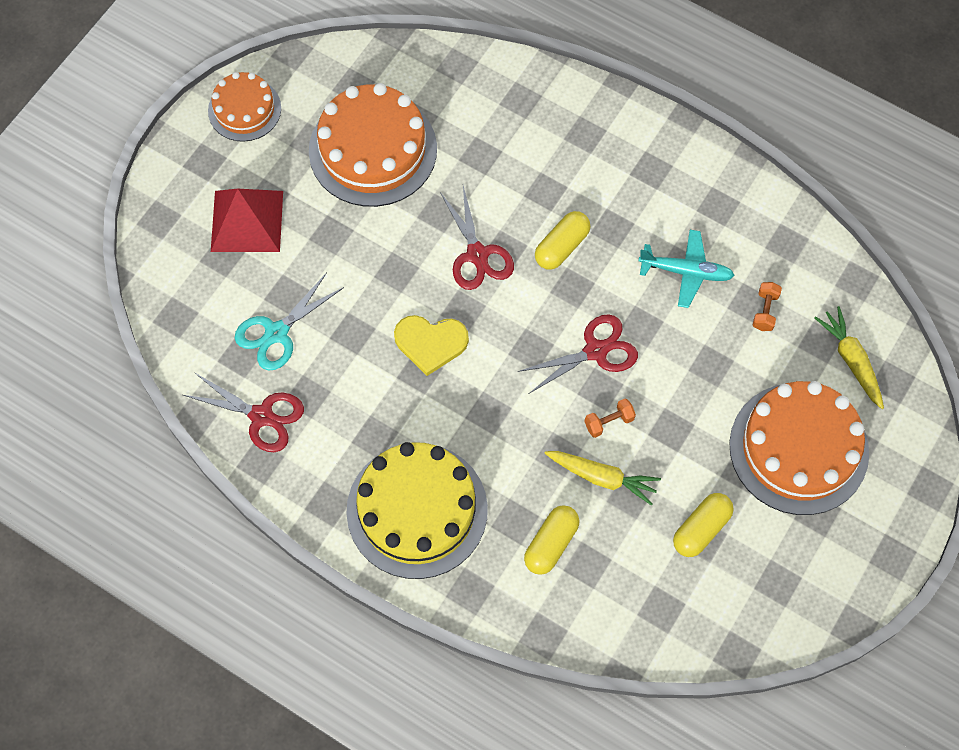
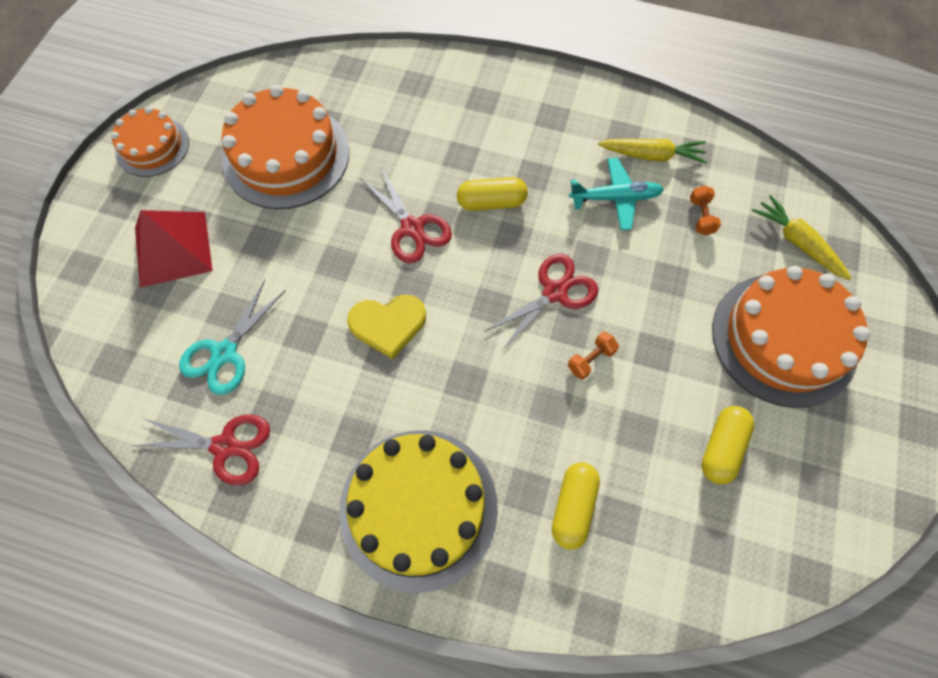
camera: 15 degrees left, 0 degrees up
yellow capsule [535,211,590,270] -> yellow capsule turned 60 degrees clockwise [457,177,528,211]
yellow carrot [544,451,661,505] -> yellow carrot moved to [598,139,707,164]

